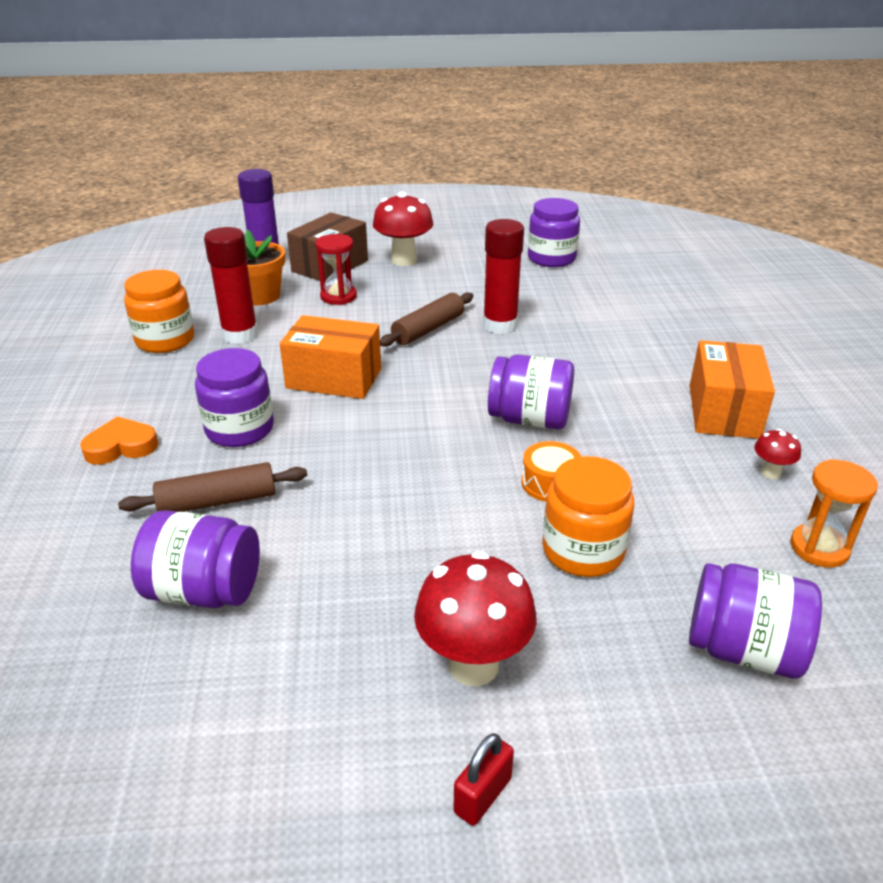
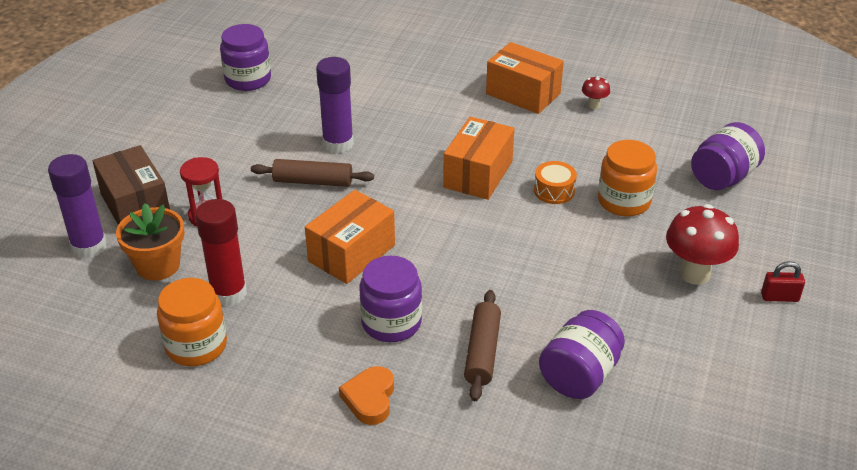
camera: 65 degrees left, 5 degrees up
red mushroom [373,192,433,266] -> none
brown rolling pin [380,292,473,347] -> brown rolling pin turned 60 degrees counterclockwise [251,159,374,187]
red padlock [454,733,514,826] -> red padlock turned 60 degrees counterclockwise [761,261,805,302]
red glue stick [483,219,524,334] -> purple glue stick [316,57,354,153]
purple jar [488,354,574,430] -> orange box [443,117,515,200]
orange hourglass [790,459,878,568] -> none

